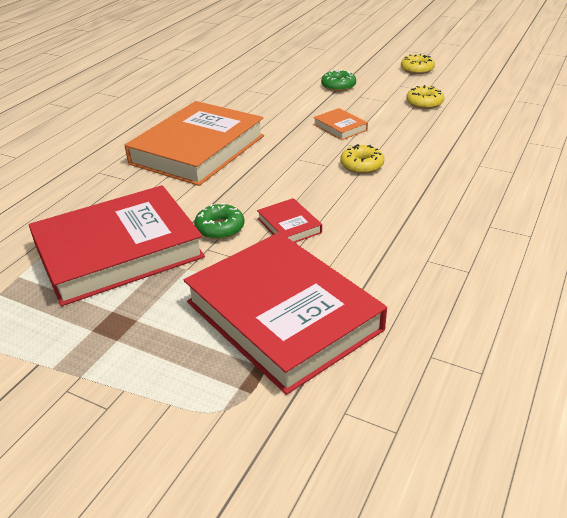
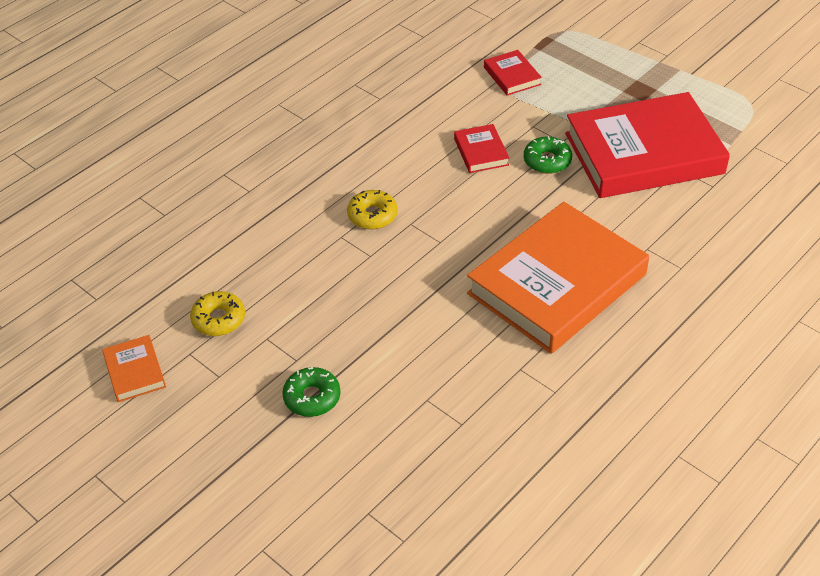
camera: 165 degrees left, 10 degrees up
red book [184,232,387,395] -> red book [484,50,542,96], size x0.41
orange book [313,108,368,140] -> orange book moved to [102,335,166,402]
yellow donut [401,54,435,74] -> none

